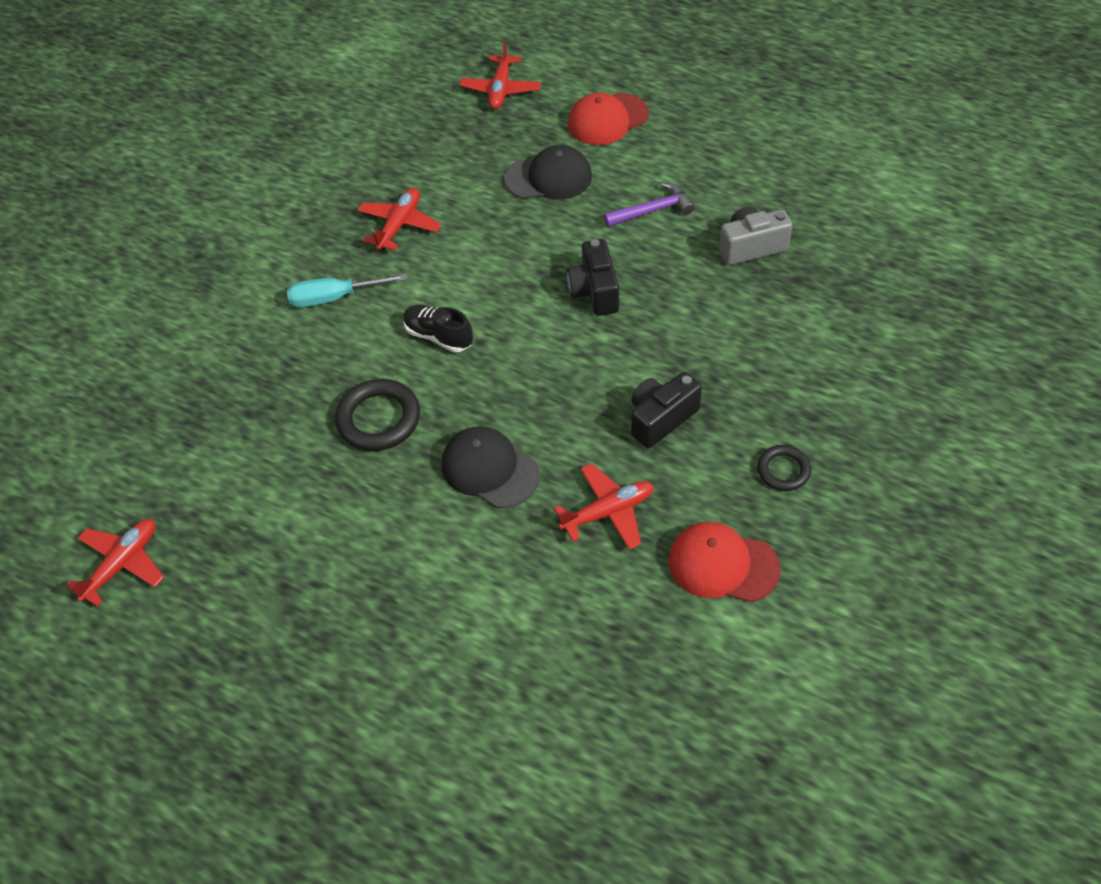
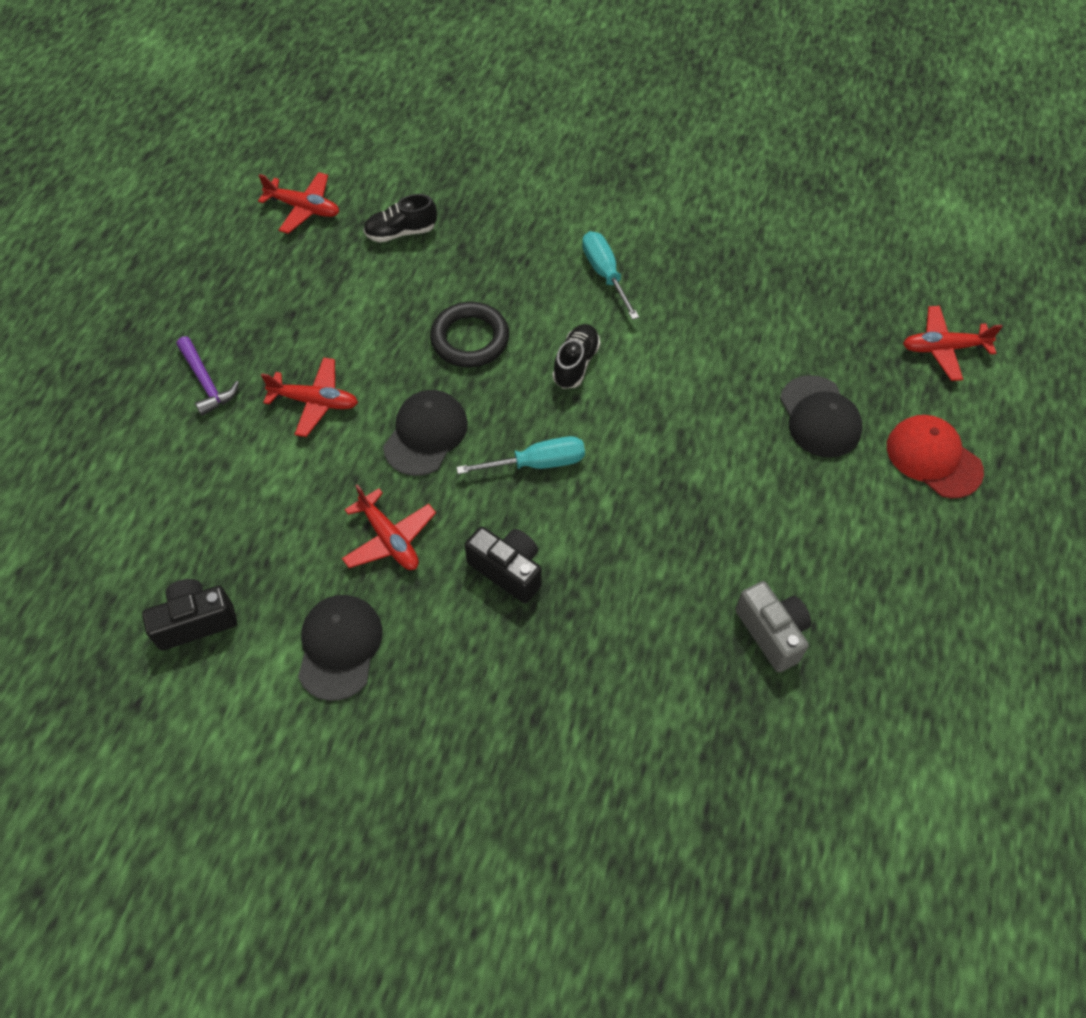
camera: 75 degrees right, 5 degrees up
red plane [357,188,441,250] -> red plane moved to [261,357,358,437]
black camera [567,239,619,316] -> black camera moved to [142,579,237,651]
purple hammer [604,183,695,227] -> purple hammer moved to [177,336,239,416]
red cap [669,522,781,603] -> black cap [298,595,383,701]
black ring [757,445,811,491] -> none
none -> black shoe [363,194,437,242]
none -> turquoise screwdriver [456,436,585,474]

